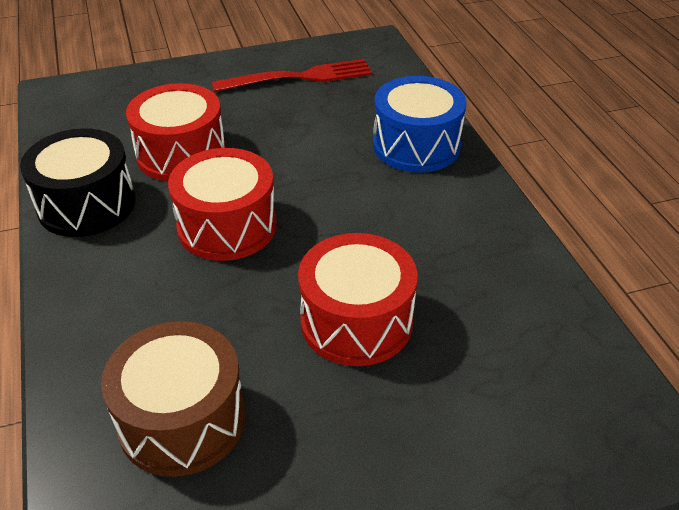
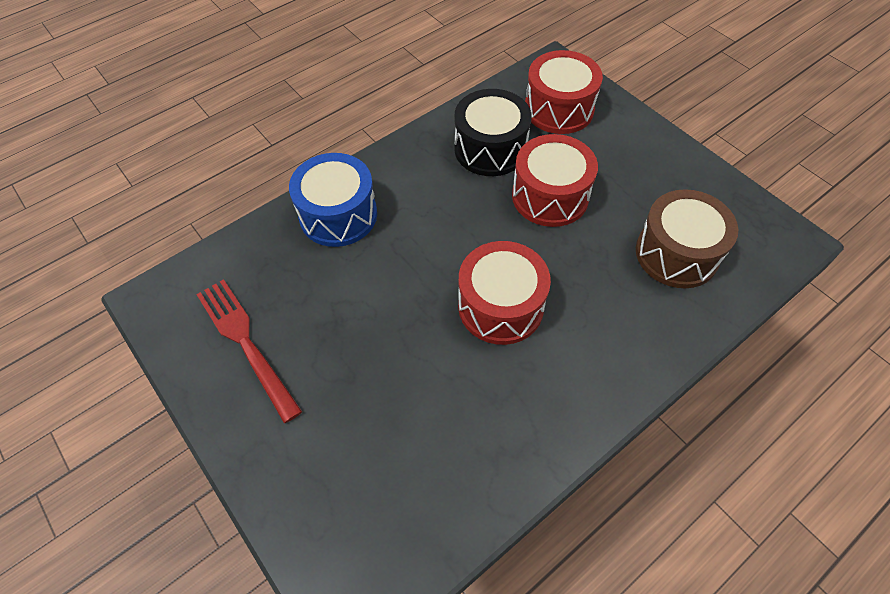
camera: 110 degrees left, 15 degrees up
black drum [20,128,136,237] -> black drum moved to [454,89,532,176]
red drum [126,83,226,182] -> red drum moved to [525,50,603,134]

